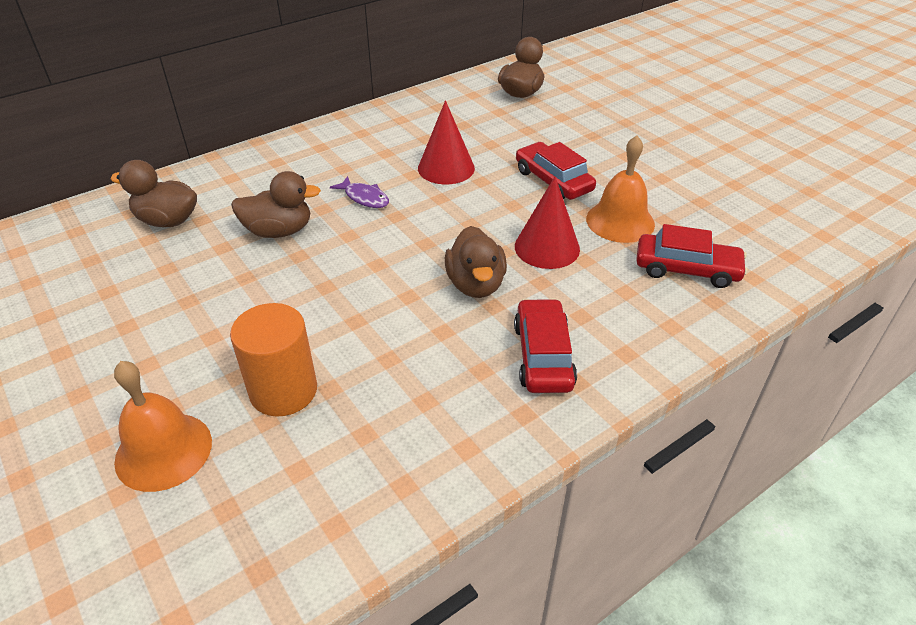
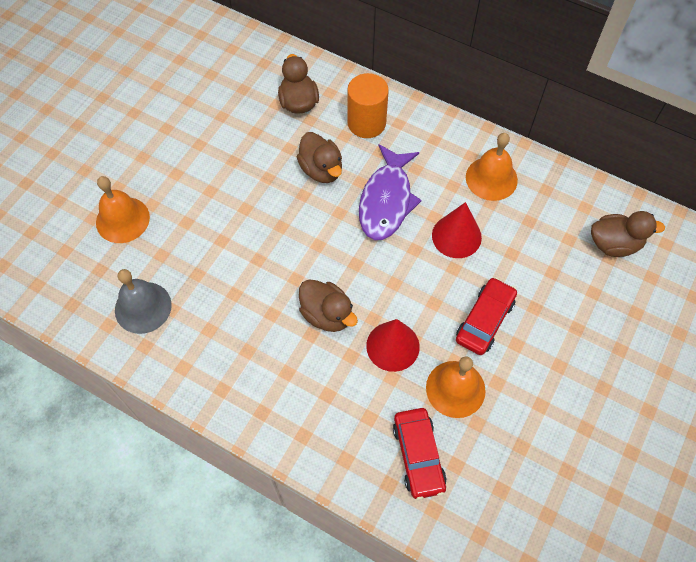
camera: 65 degrees right, 20 degrees up
orange cylinder [230,303,317,416] -> orange cylinder moved to [347,73,389,138]
purple fish [330,176,389,208] -> purple fish [359,144,422,240], size x2.06
brown duck [445,226,507,298] -> brown duck turned 105 degrees counterclockwise [299,279,358,332]
red car [514,298,577,393] -> none
none -> grey bell [115,269,172,334]
none -> orange bell [466,133,518,201]

